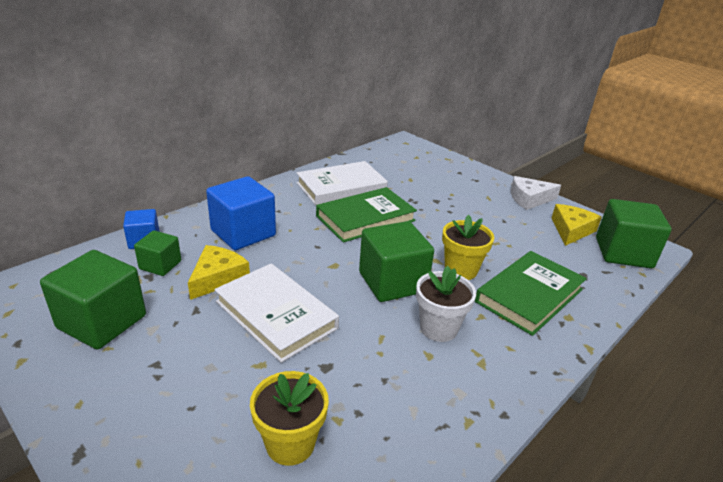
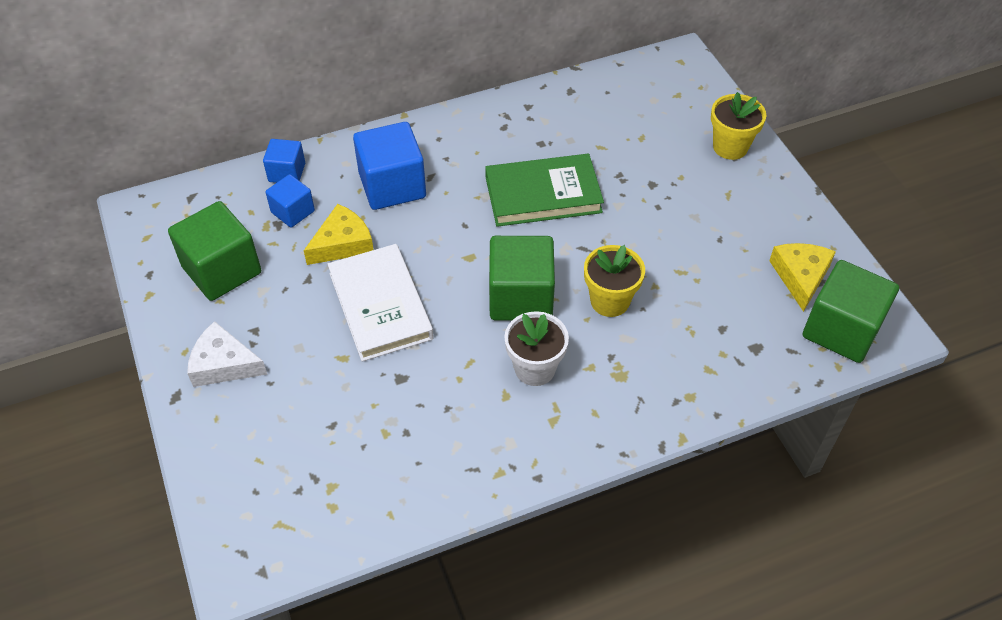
camera: 25 degrees right, 20 degrees up
green cube [134,230,181,276] -> blue cube [266,174,315,228]
yellow flower pot [250,371,329,466] -> yellow flower pot moved to [711,92,766,160]
white book [297,161,388,205] -> none
green book [475,251,587,336] -> none
white cheese [511,176,561,210] -> white cheese moved to [187,321,267,387]
yellow cheese [551,204,602,246] -> yellow cheese turned 45 degrees counterclockwise [769,243,836,312]

